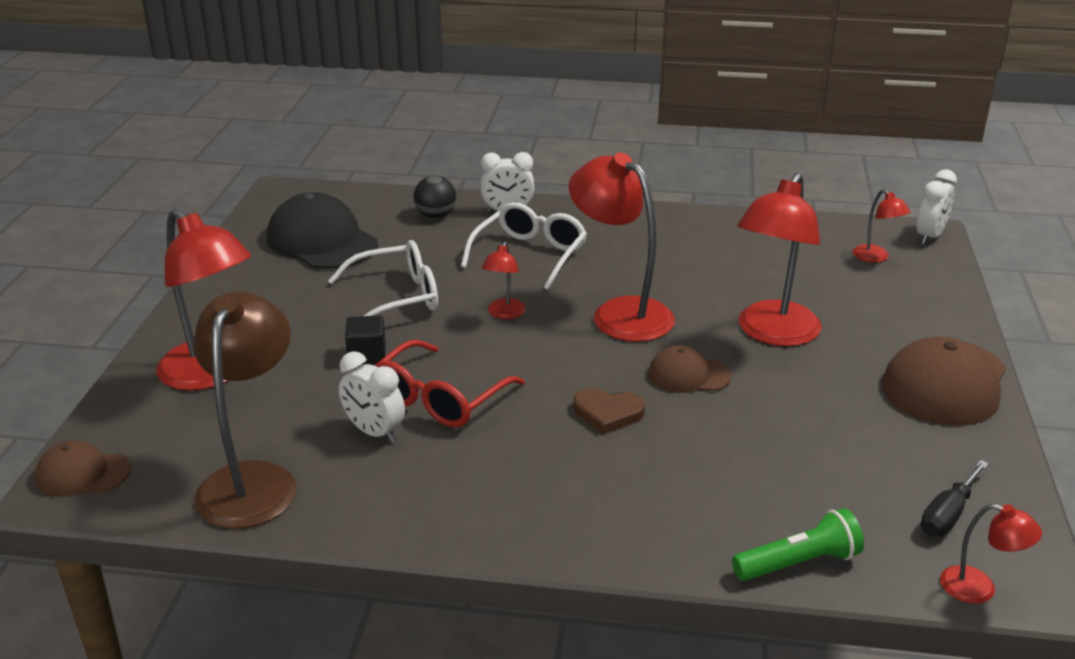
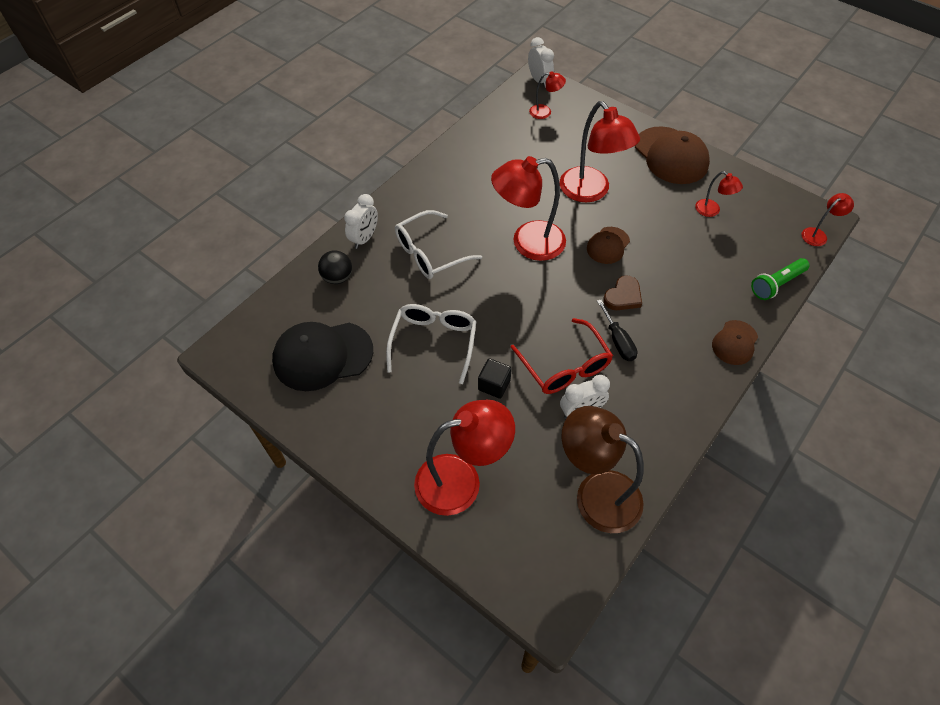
camera: 60 degrees left, 25 degrees up
brown cap [35,441,131,497] -> brown cap moved to [712,320,758,365]
white glasses [461,202,587,290] -> white glasses turned 90 degrees counterclockwise [395,210,482,279]
red lamp [482,241,526,319] -> red lamp moved to [695,171,743,217]
green flashlight [732,508,864,581] -> green flashlight turned 135 degrees counterclockwise [751,258,810,300]
black screwdriver [921,460,989,536] -> black screwdriver moved to [597,300,637,361]

